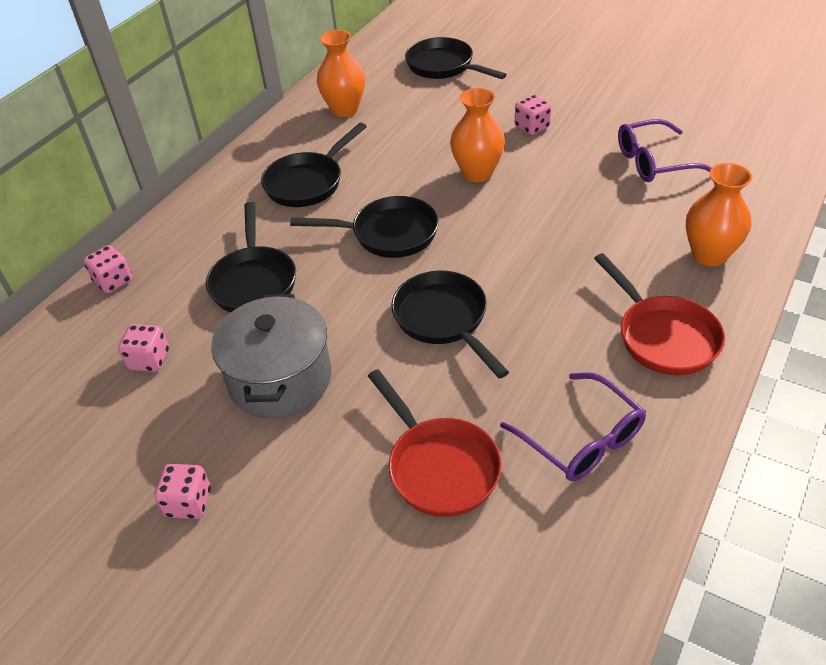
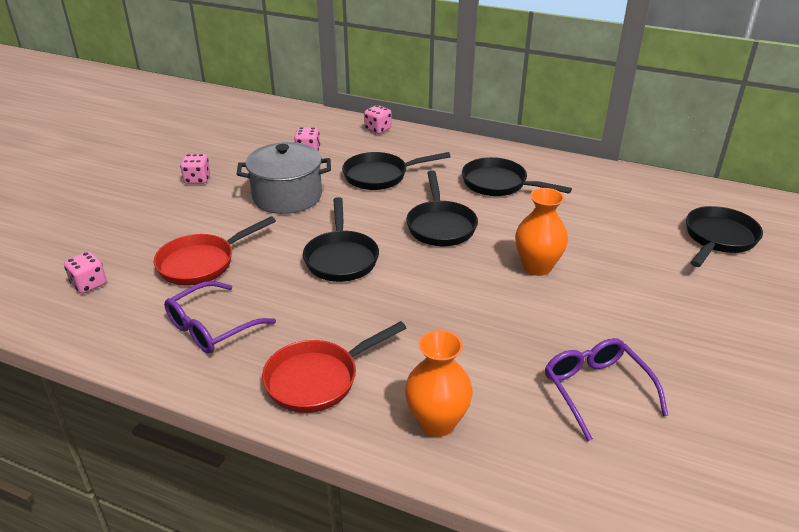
camera: 80 degrees right, 10 degrees down
orange vase [317,30,365,117] -> none
black pan [391,271,509,378] -> black pan turned 120 degrees clockwise [303,197,379,282]
pink dice [515,95,551,135] -> pink dice moved to [64,251,107,294]

